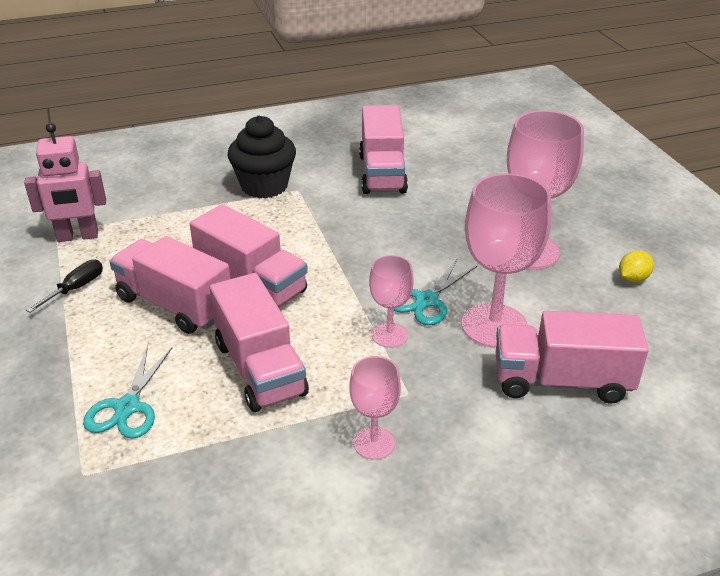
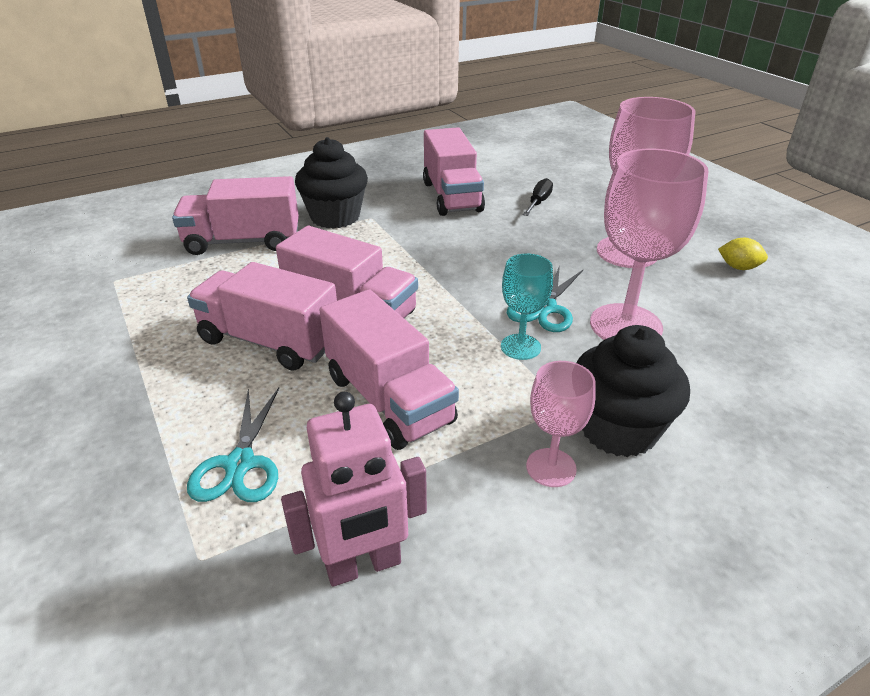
camera: 10 degrees left, 0 degrees up
pink robot [24,123,106,242] -> pink robot moved to [281,392,427,586]
black screwdriver [26,260,103,313] -> black screwdriver moved to [523,178,553,216]
pink goblet [369,255,414,348] -> turquoise goblet [501,253,553,360]
pink truck [496,311,649,404] -> pink truck moved to [172,176,299,255]
yellow lemon [619,250,654,283] -> yellow lemon turned 75 degrees clockwise [718,238,768,270]
none -> black cupcake [576,325,690,457]

